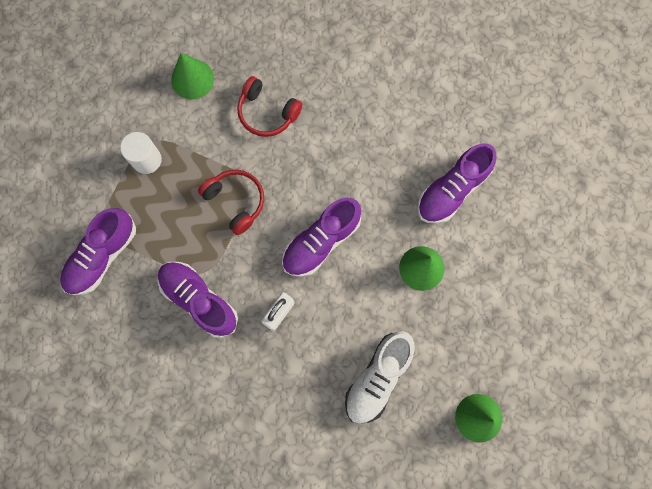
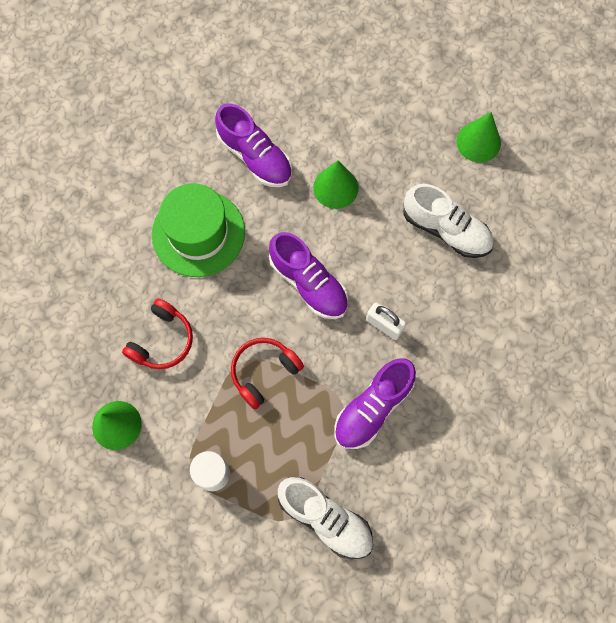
camera: 90 degrees left, 5 degrees down
purple shoe [60,208,136,295] -> white shoe [278,477,373,560]
none -> green hat [152,183,245,277]

